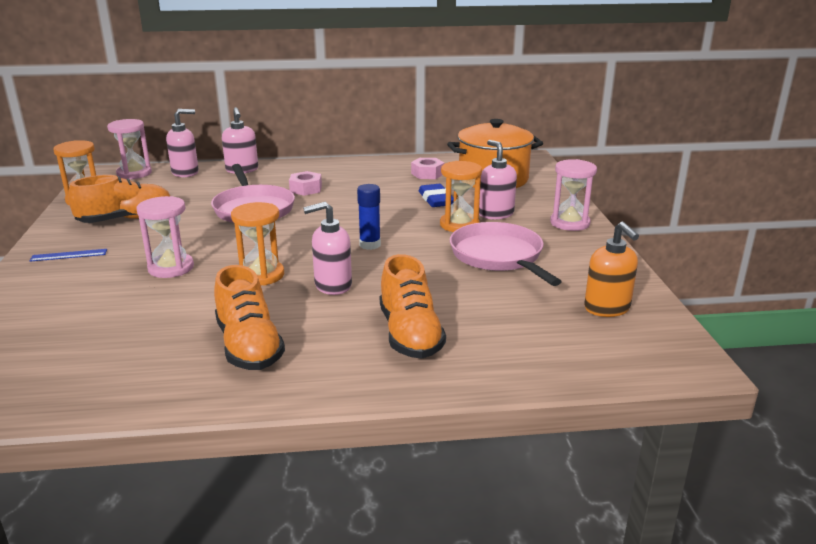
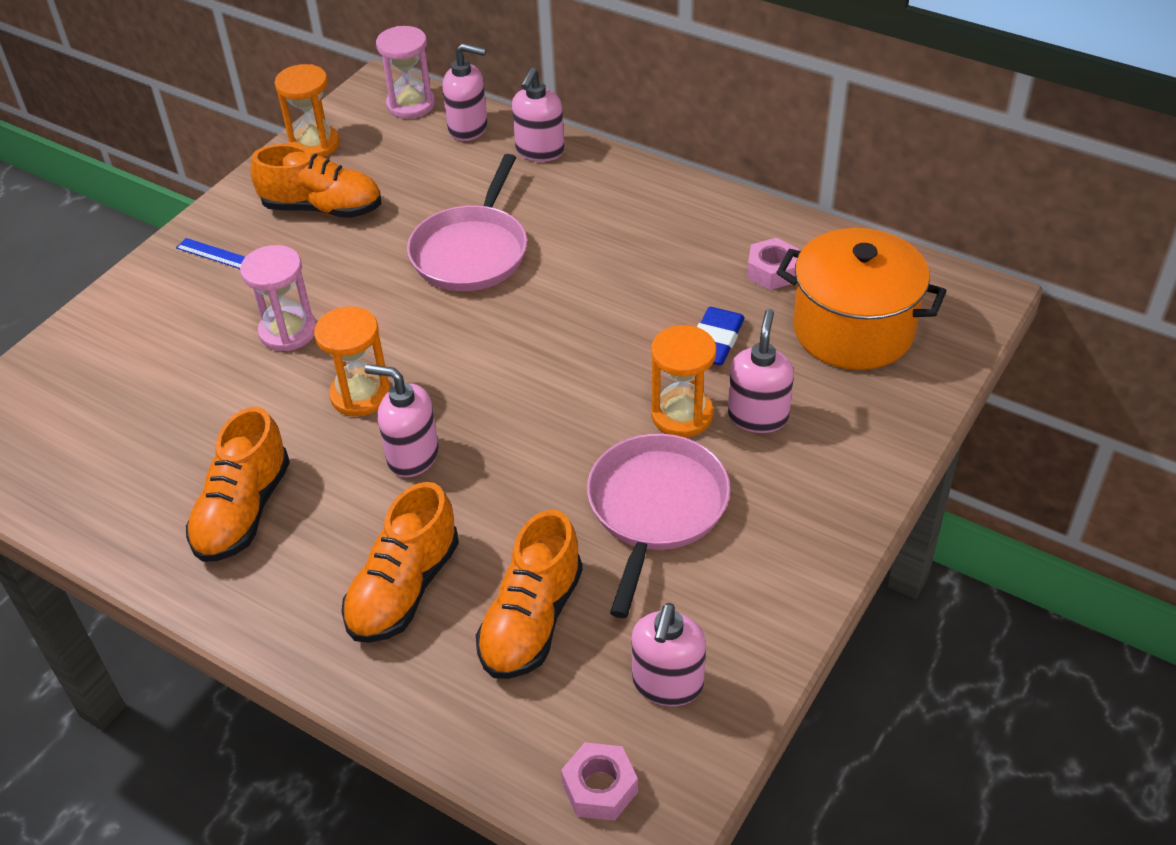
camera: 40 degrees right, 20 degrees up
pink nut [289,171,322,196] -> pink nut moved to [561,742,638,821]
blue glue stick [357,184,381,250] -> none
pink hourglass [550,159,597,231] -> none
orange soap dispenser [584,222,639,317] -> pink soap dispenser [632,603,706,706]
none -> orange shoe [476,510,583,679]

